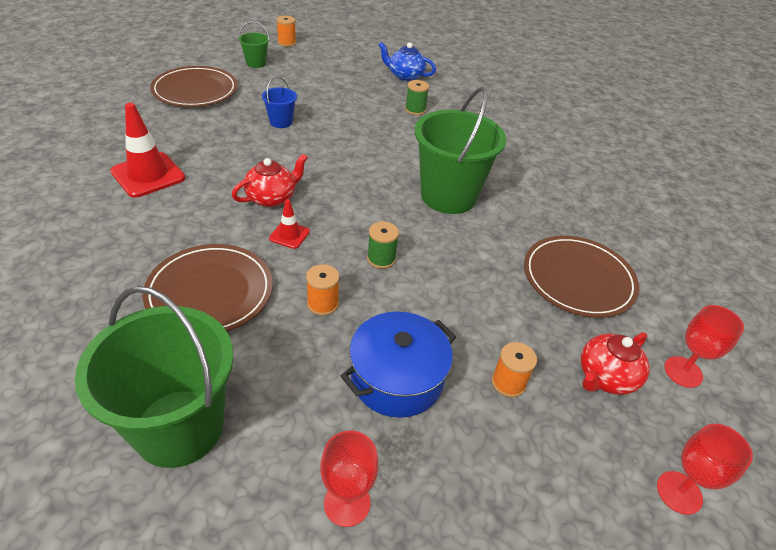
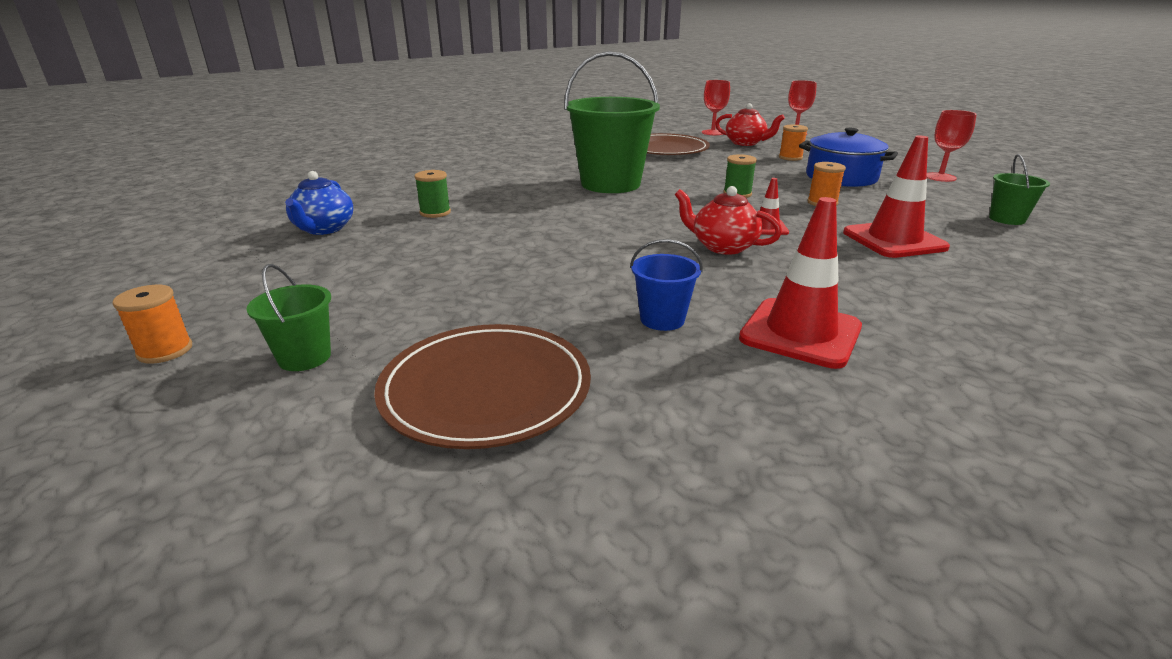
camera: 105 degrees left, 15 degrees down
green bucket [75,286,234,468] -> green bucket [989,154,1050,225], size x0.45
brown plate [143,244,273,331] -> red traffic cone [843,136,950,258]
blue bucket [262,76,297,128] -> blue bucket moved to [630,239,703,331]

